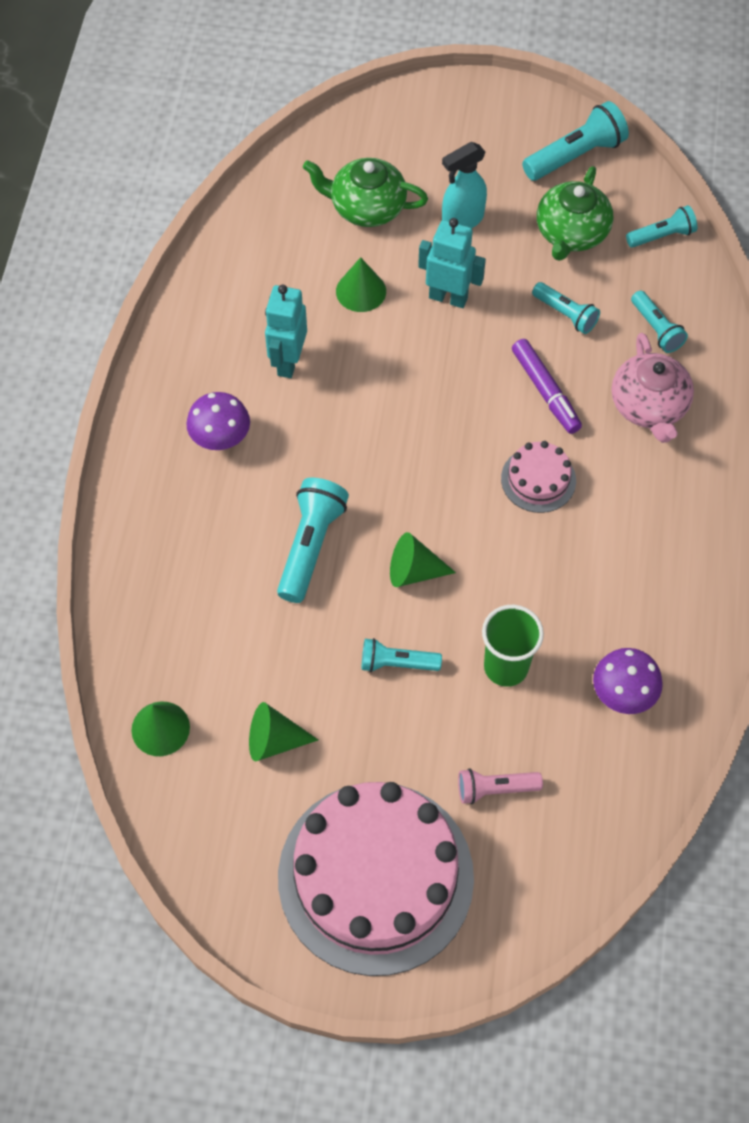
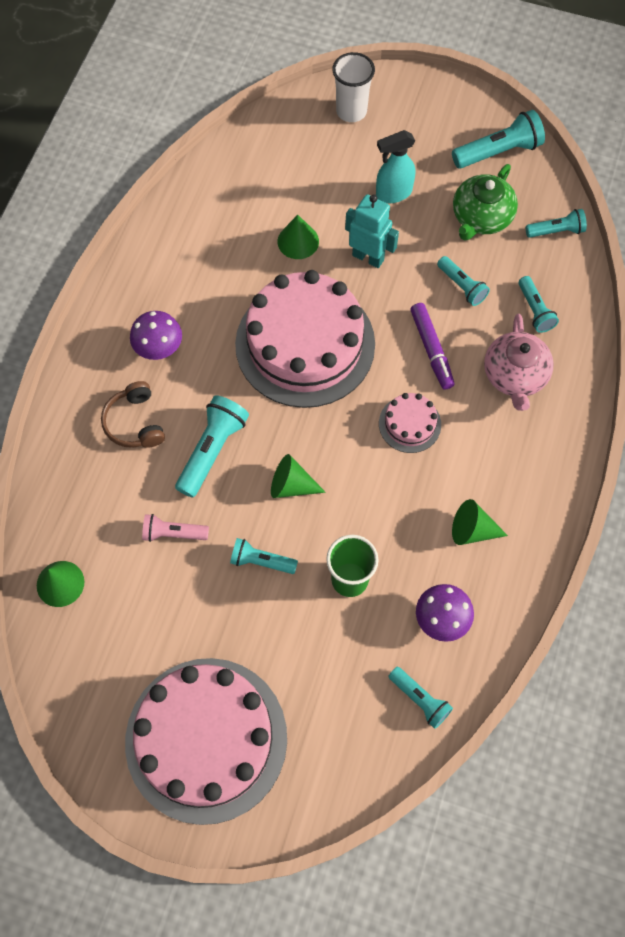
camera: 10 degrees right, 5 degrees up
green cone [249,702,318,762] -> green cone moved to [452,499,508,545]
turquoise robot [265,285,307,378] -> none
green teapot [303,158,428,227] -> none
pink flashlight [458,768,543,804] -> pink flashlight moved to [142,514,209,542]
none -> brown headphones [101,381,165,448]
none -> pink cake [235,270,375,408]
none -> white cup [332,52,375,122]
none -> turquoise flashlight [388,667,453,729]

